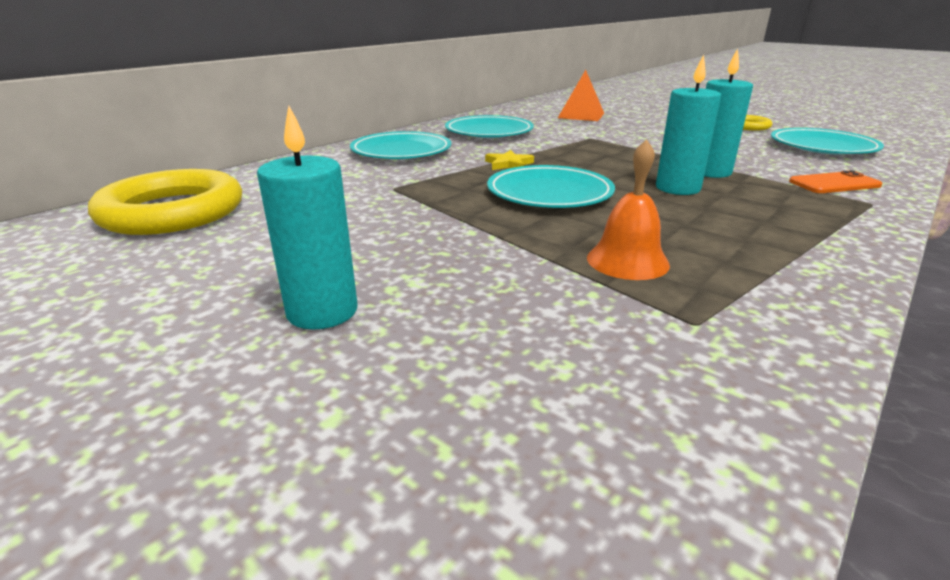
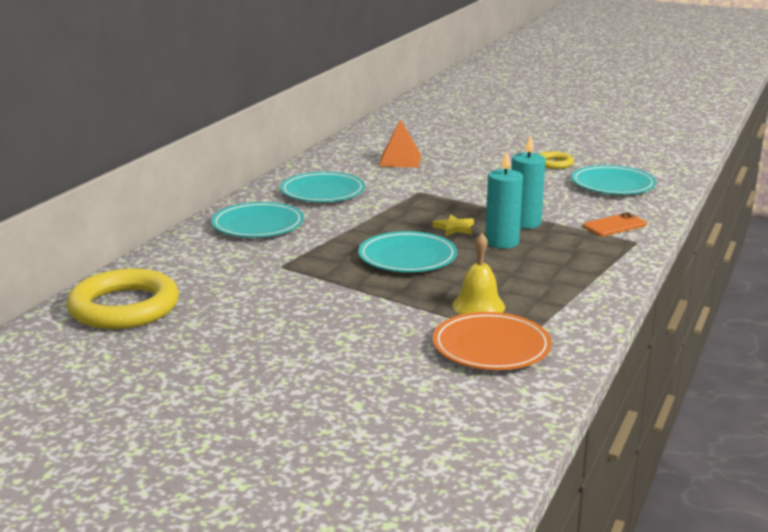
camera: 15 degrees left, 5 degrees down
turquoise candle [257,106,358,330] -> none
yellow star [485,150,534,170] -> yellow star moved to [433,215,474,236]
orange bell [587,139,670,280] -> yellow bell [452,233,505,315]
none -> orange plate [433,312,552,370]

